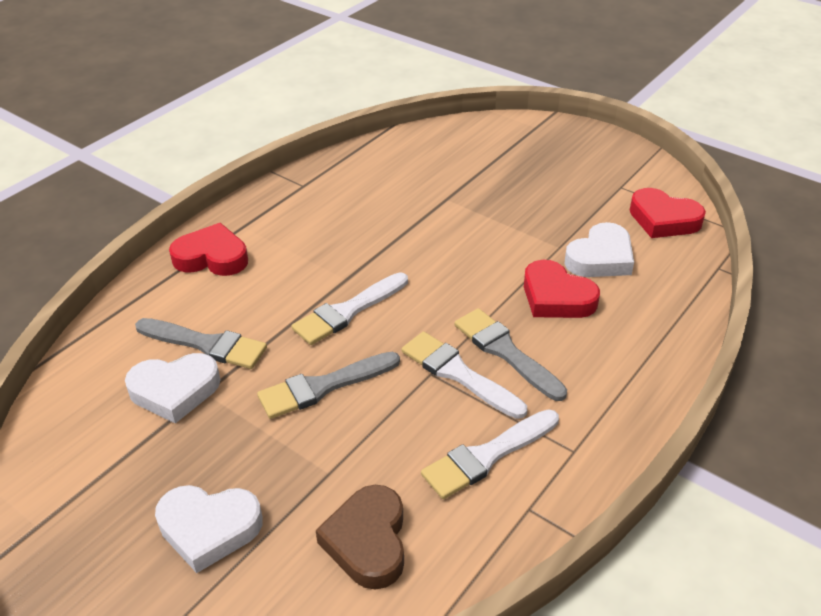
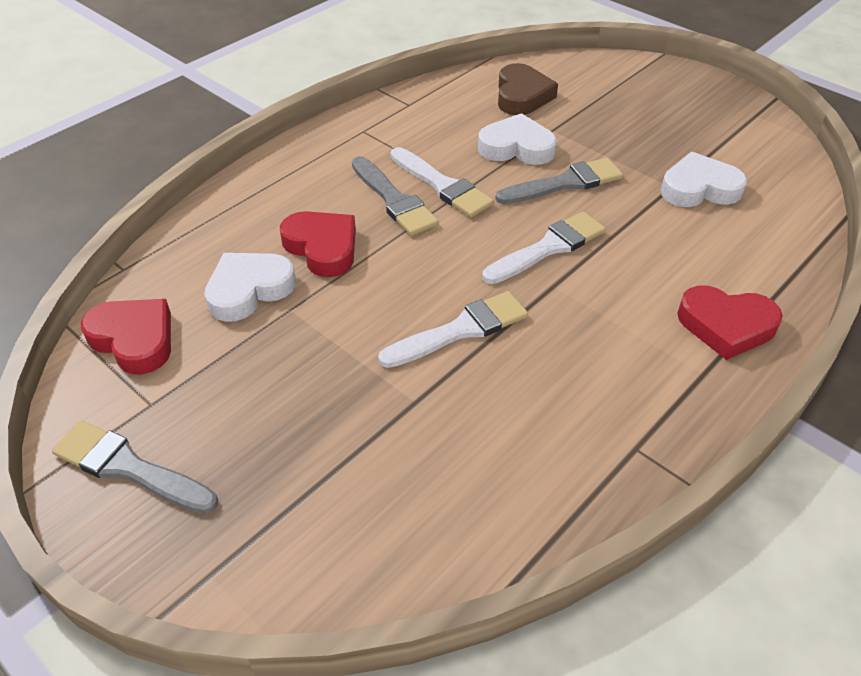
camera: 175 degrees left, 5 degrees up
grey brush [135,318,267,369] -> grey brush moved to [52,420,218,514]
white heart [155,485,263,573] -> white heart moved to [478,113,557,165]
white brush [421,409,559,499] -> white brush moved to [378,291,528,368]

